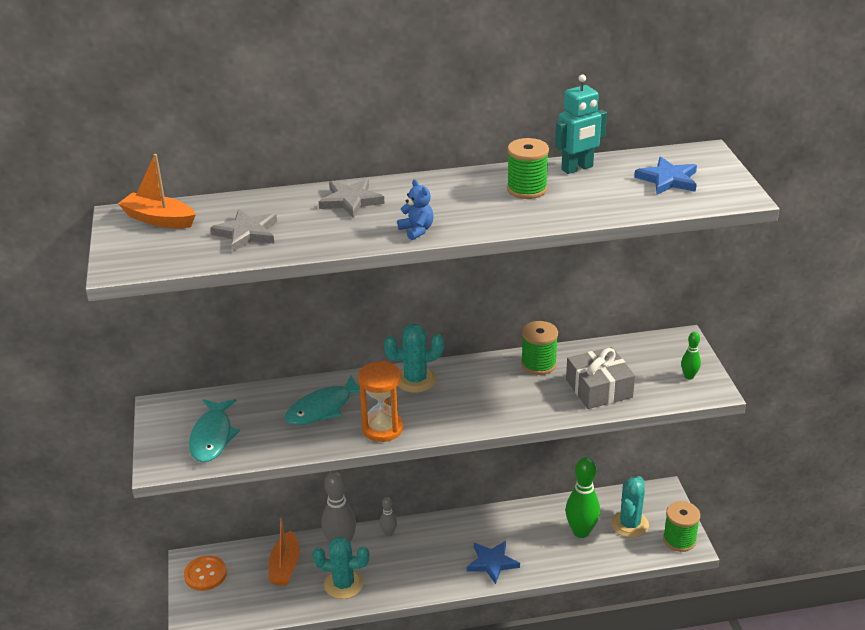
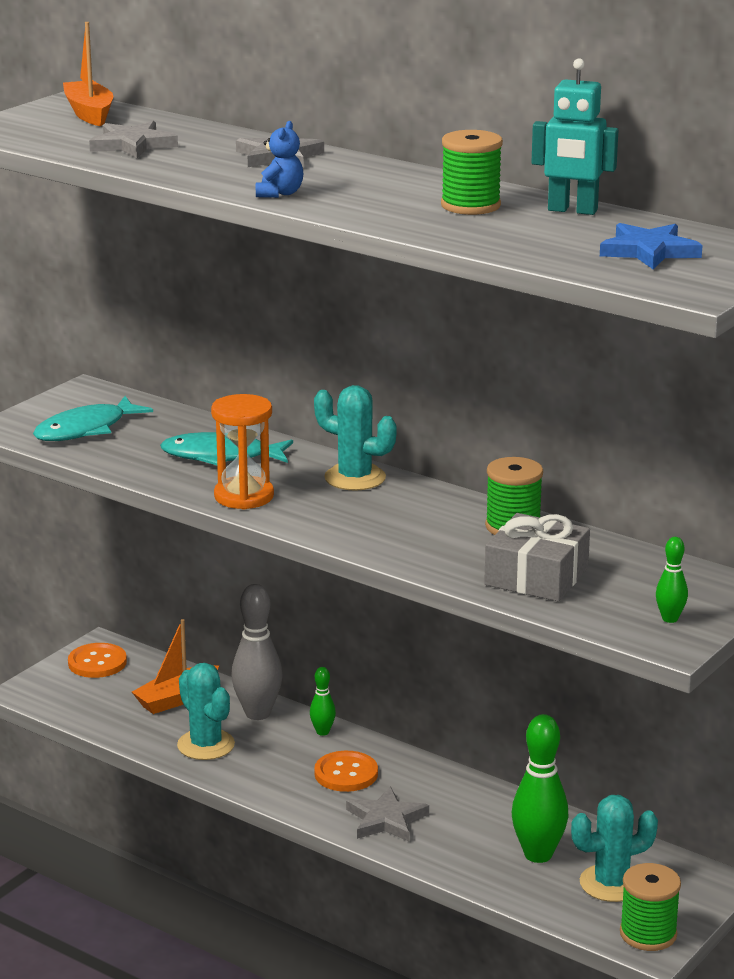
camera: 45 degrees right, 10 degrees down
grey bowling pin [380,497,397,537] -> green bowling pin [310,667,336,736]
blue star [467,541,520,584] -> grey star [346,786,429,841]
none -> orange button [314,751,378,792]

